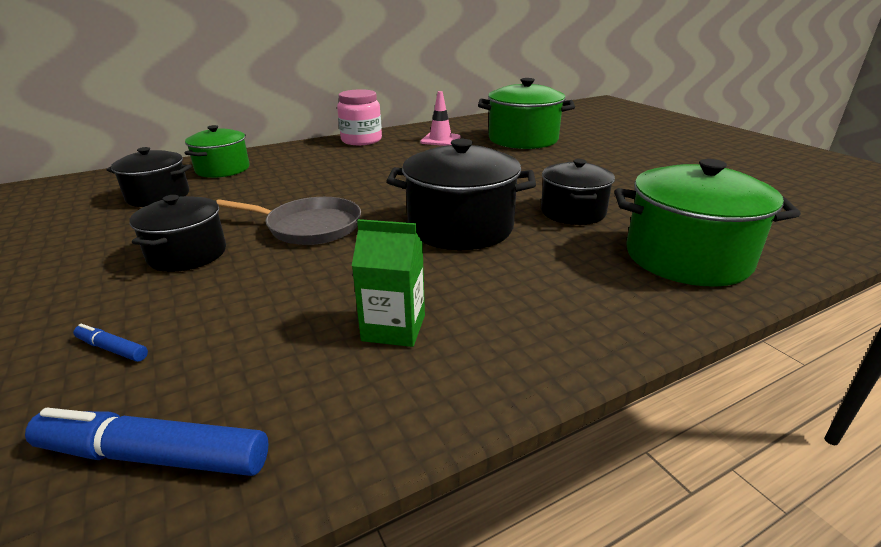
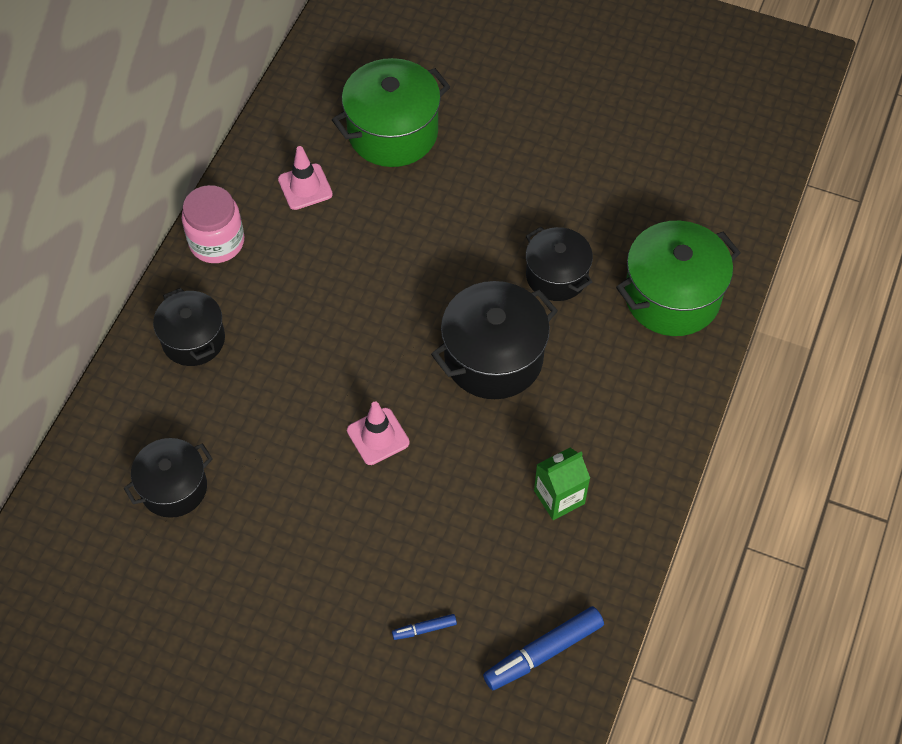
camera: 40 degrees left, 30 degrees up
black pot [129,195,226,272] -> black pot moved to [153,288,225,366]
green pot [185,125,250,178] -> none
grey pan [217,197,361,245] -> pink traffic cone [347,401,410,465]

